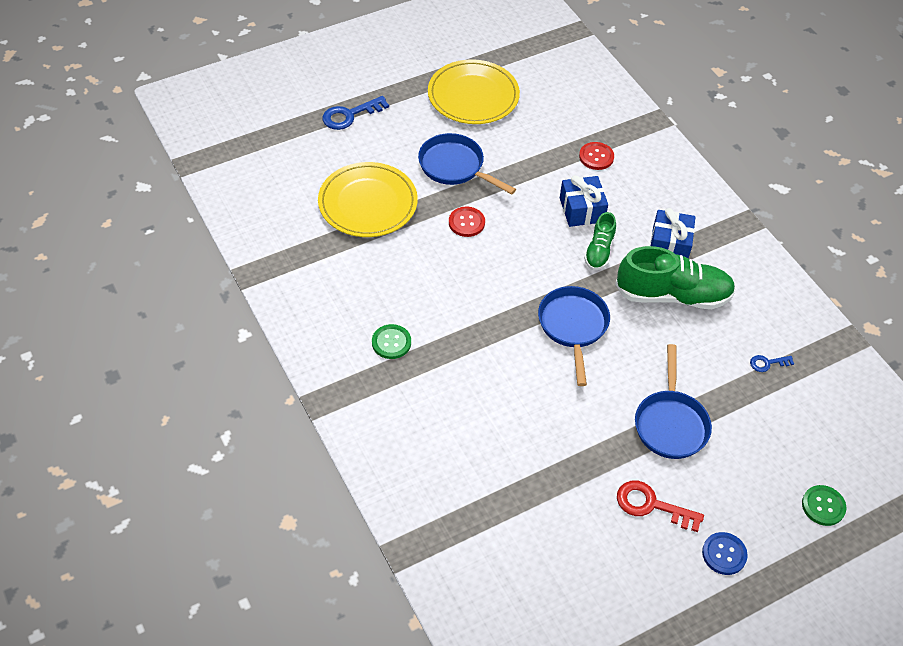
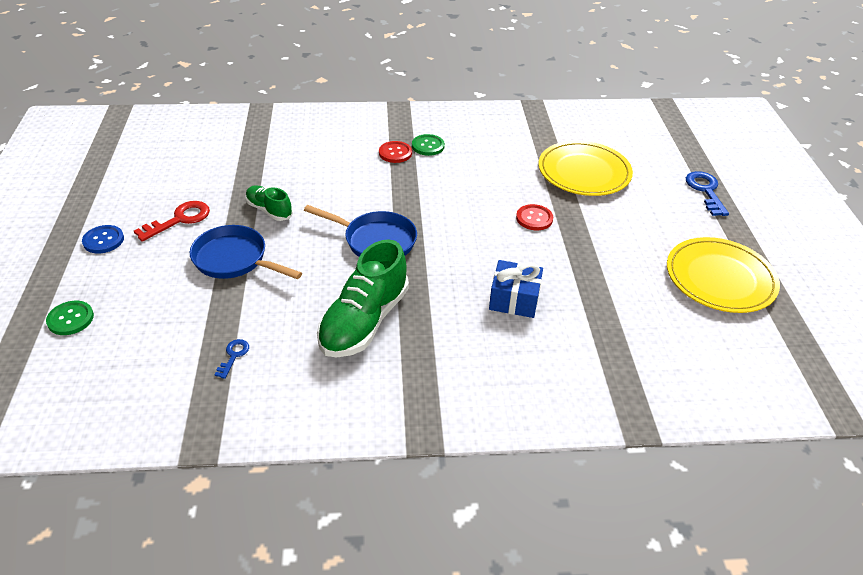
camera: 115 degrees right, 10 degrees down
blue pan [418,133,516,195] -> none
red button [579,142,614,170] -> red button moved to [379,141,412,163]
green shoe [584,212,616,270] -> green shoe moved to [245,185,293,221]
blue gift [651,208,695,258] -> none

